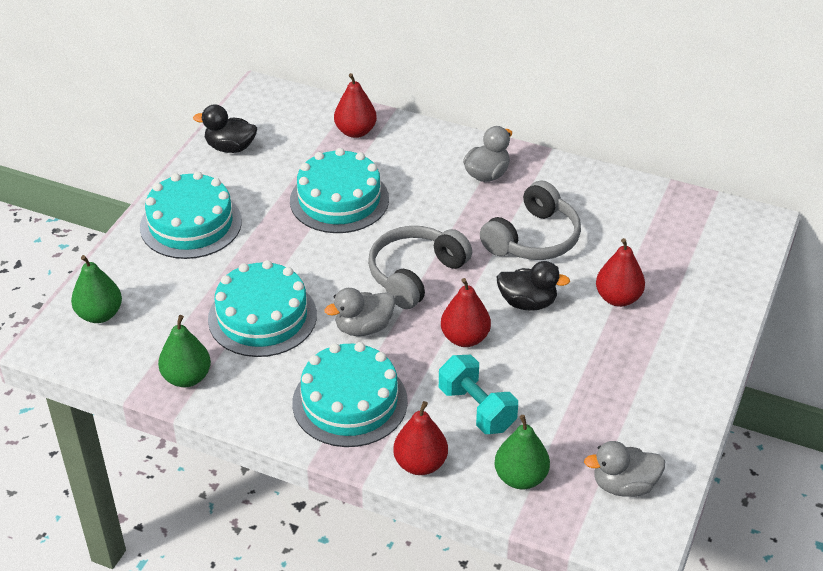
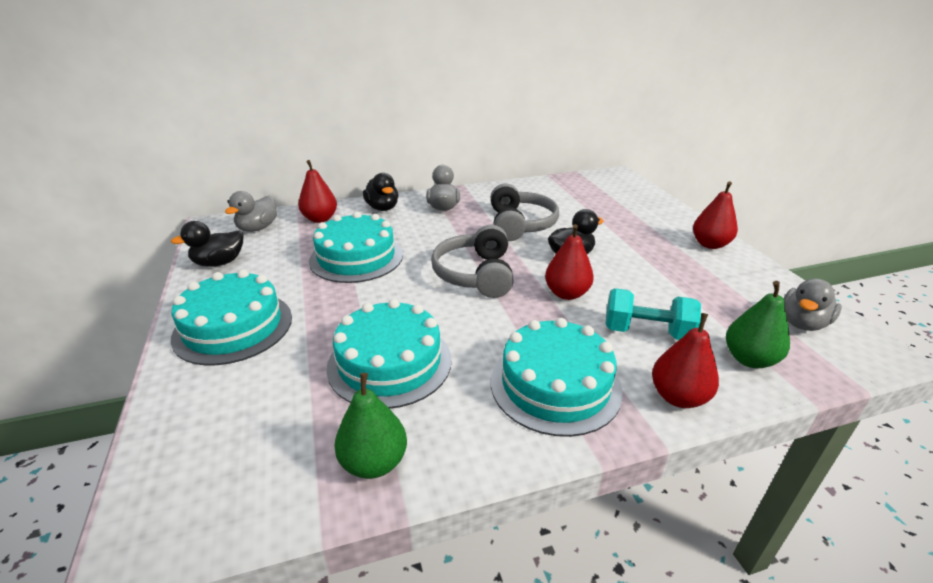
camera: 40 degrees left, 10 degrees down
green pear [71,255,122,323] -> none
grey duck [324,288,395,336] -> grey duck moved to [225,191,277,232]
red pear [596,238,645,307] -> red pear moved to [693,182,738,249]
none -> black duck [363,173,398,211]

